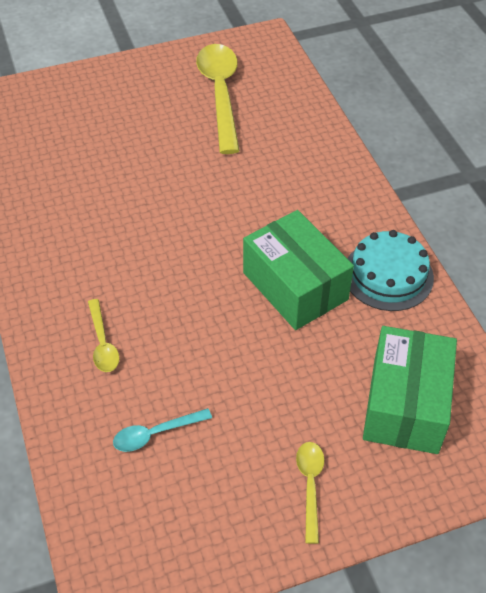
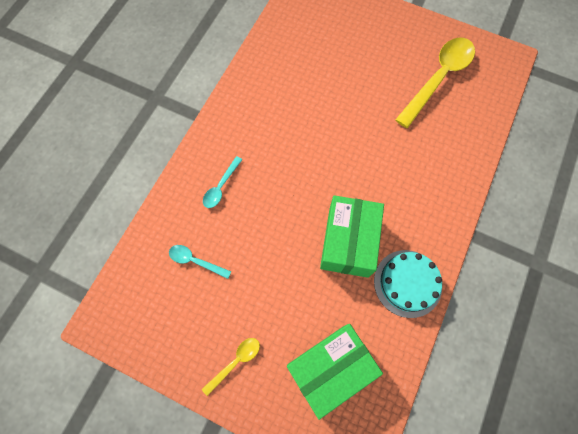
camera: 45 degrees right, 20 degrees up
yellow spoon [88,299,120,372] -> turquoise spoon [203,156,242,208]

